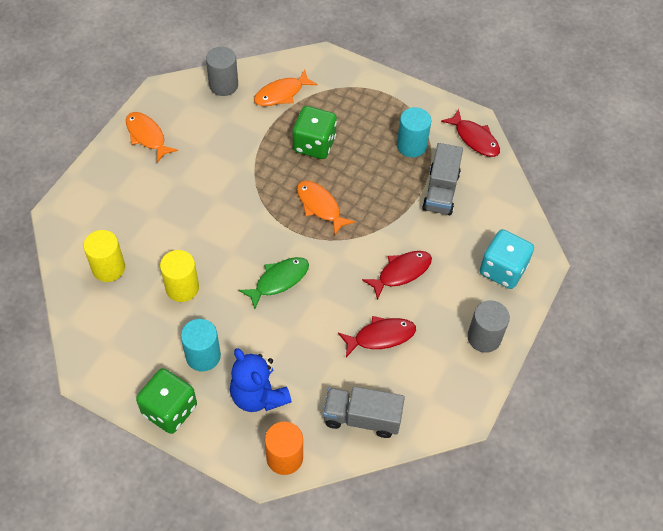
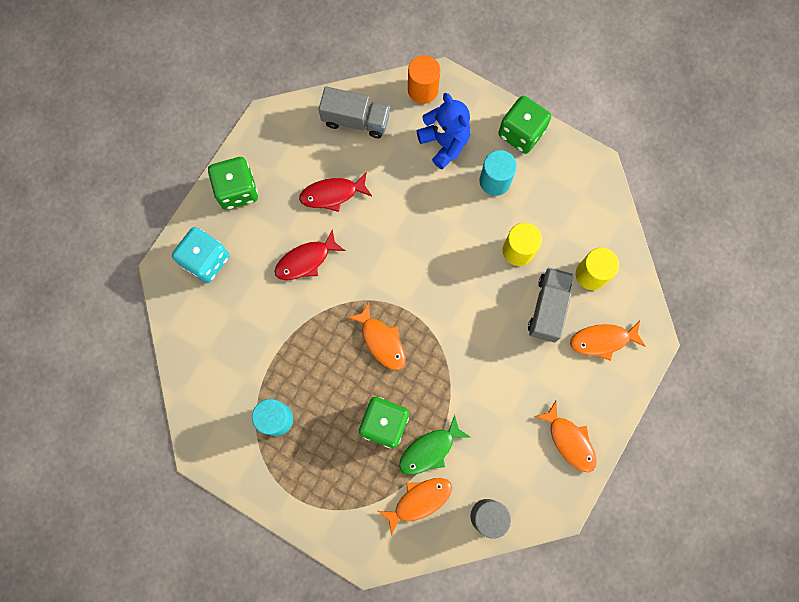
camera: 175 degrees left, 20 degrees up
green fish [239,257,309,309] -> green fish moved to [399,415,470,475]
grey truck [422,143,463,215] -> grey truck moved to [528,268,573,342]
red fish [441,109,500,157] -> none
grey cylinder [467,300,510,353] -> green dice [208,157,258,210]
none -> orange fish [570,321,646,361]

